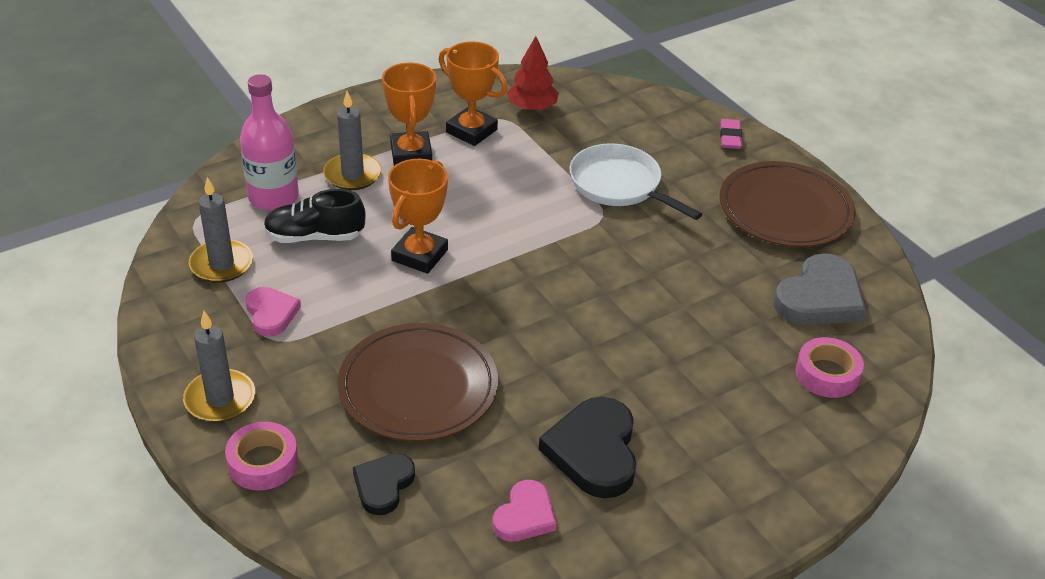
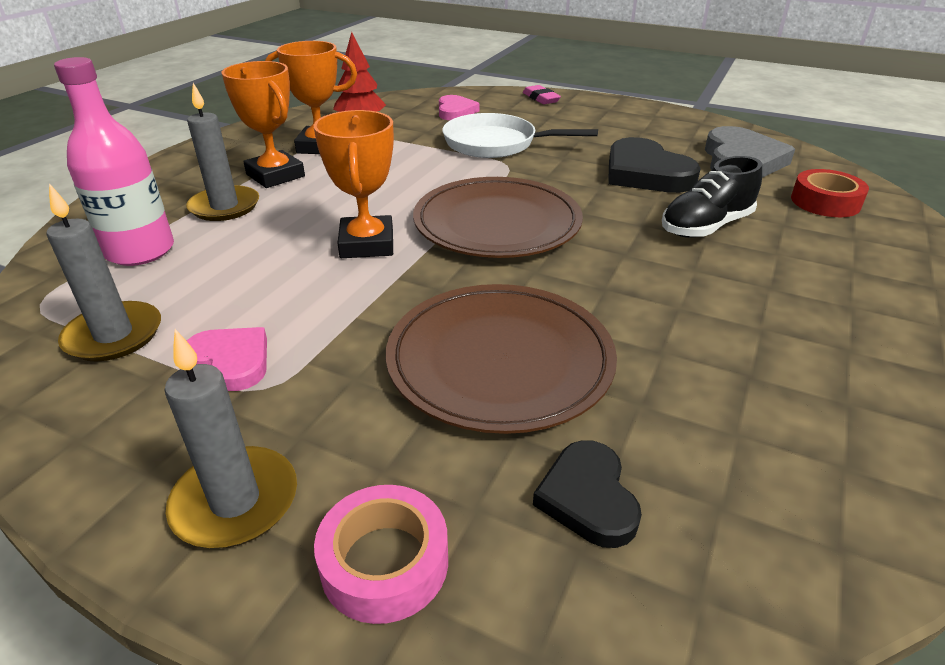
camera: 30 degrees left, 5 degrees down
black shoe [263,189,366,243] -> black shoe moved to [662,156,762,238]
pink heart [493,480,557,542] -> pink heart moved to [439,95,480,120]
black heart [539,397,636,498] -> black heart moved to [608,137,701,193]
brown plate [719,161,855,247] -> brown plate moved to [413,177,583,258]
pink tape [796,337,864,398] -> red tape [791,169,869,217]

